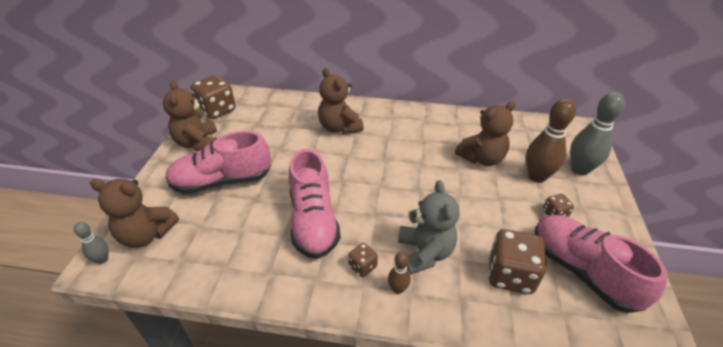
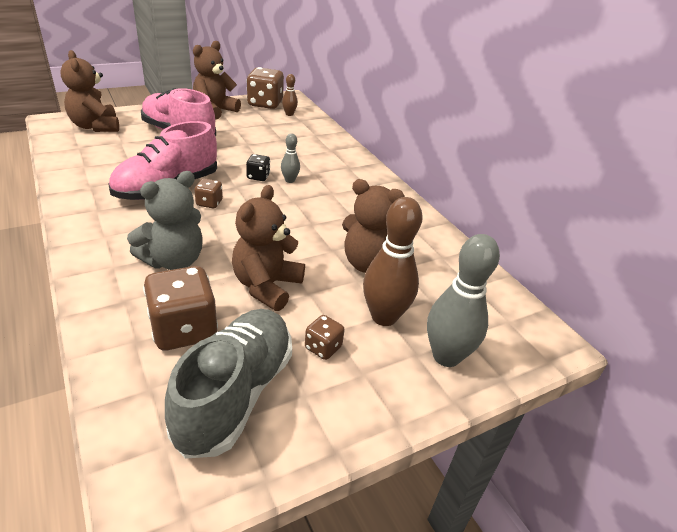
camera: 50 degrees right, 5 degrees down
grey bowling pin [74,222,109,264] -> grey bowling pin moved to [281,133,300,183]
brown teddy bear [318,68,364,134] -> brown teddy bear moved to [232,185,305,311]
brown dice [348,243,378,277] -> brown dice moved to [194,179,223,208]
brown bowling pin [388,252,411,294] -> brown bowling pin moved to [282,74,298,116]
pink shoe [535,215,668,313] -> grey shoe [165,309,292,459]
none -> black dice [246,154,270,181]

